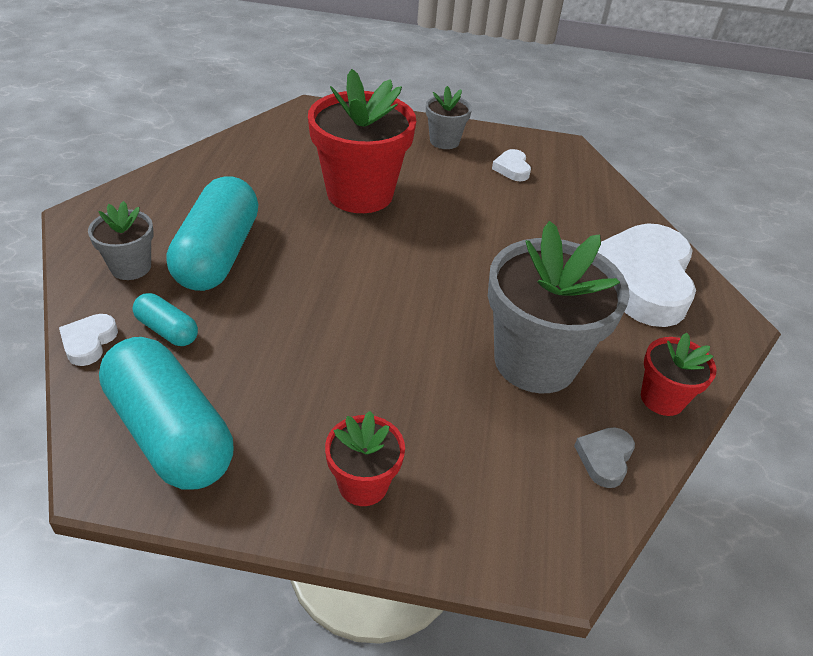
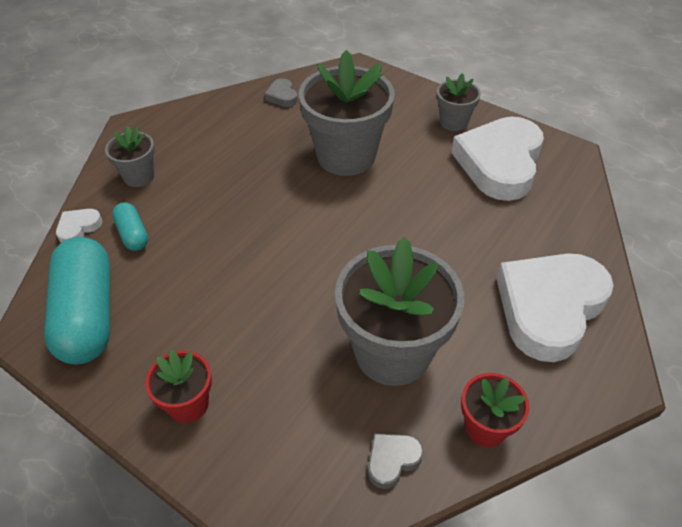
camera: 30 degrees right, 5 degrees up
turquoise capsule [166,176,258,291] -> none
red flower pot [308,69,416,213] -> grey flower pot [299,50,395,176]
white heart [492,149,531,181] -> white heart [451,117,544,201], size x2.46
none -> grey heart [264,79,298,107]

